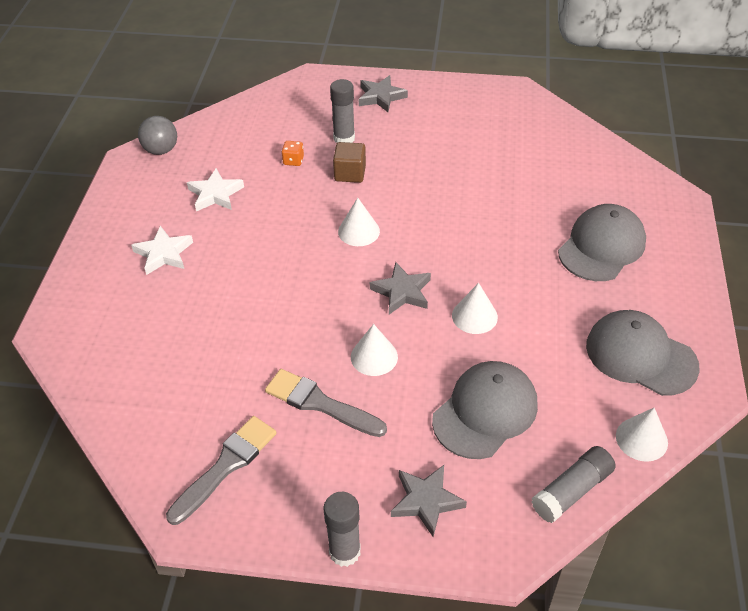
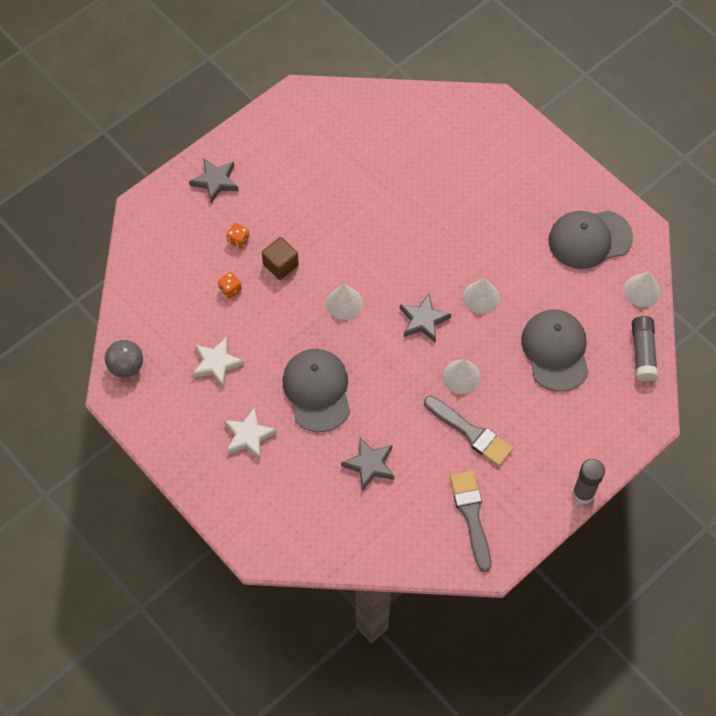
camera: 50 degrees left, 15 degrees up
grey brush [265,369,387,437] -> grey brush turned 120 degrees counterclockwise [424,396,513,466]
grey glue stick [330,79,355,143] -> orange dice [227,223,250,249]
grey star [391,465,467,537] -> grey star moved to [341,437,394,491]
grey cap [558,204,646,281] -> grey cap moved to [282,349,350,432]

